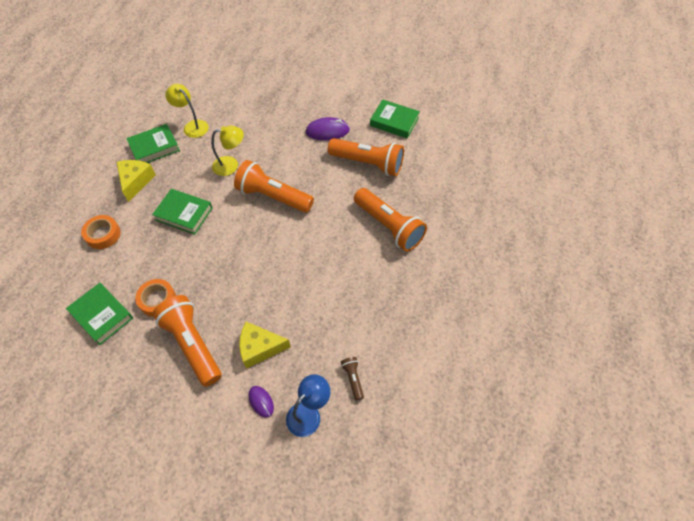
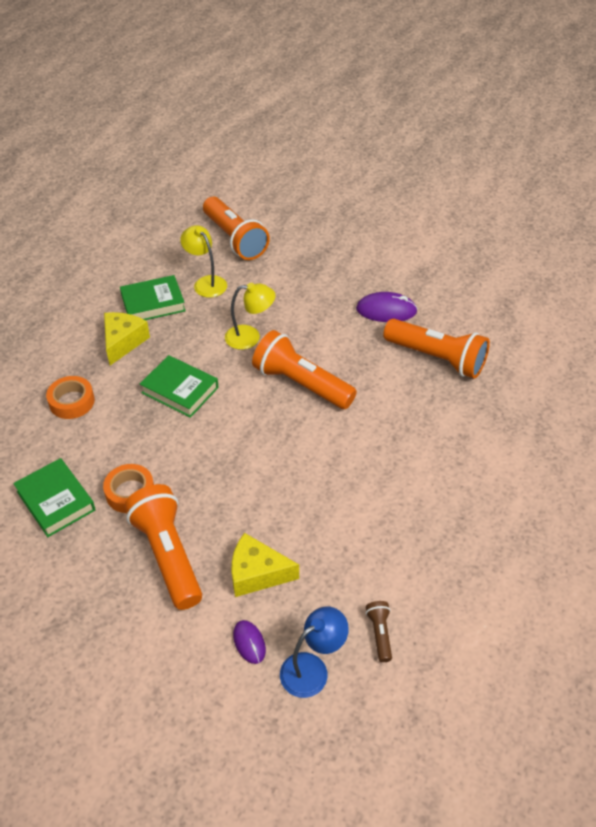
camera: 10 degrees right, 10 degrees down
orange flashlight [354,188,427,252] -> orange flashlight moved to [203,197,270,260]
green book [370,99,420,138] -> none

